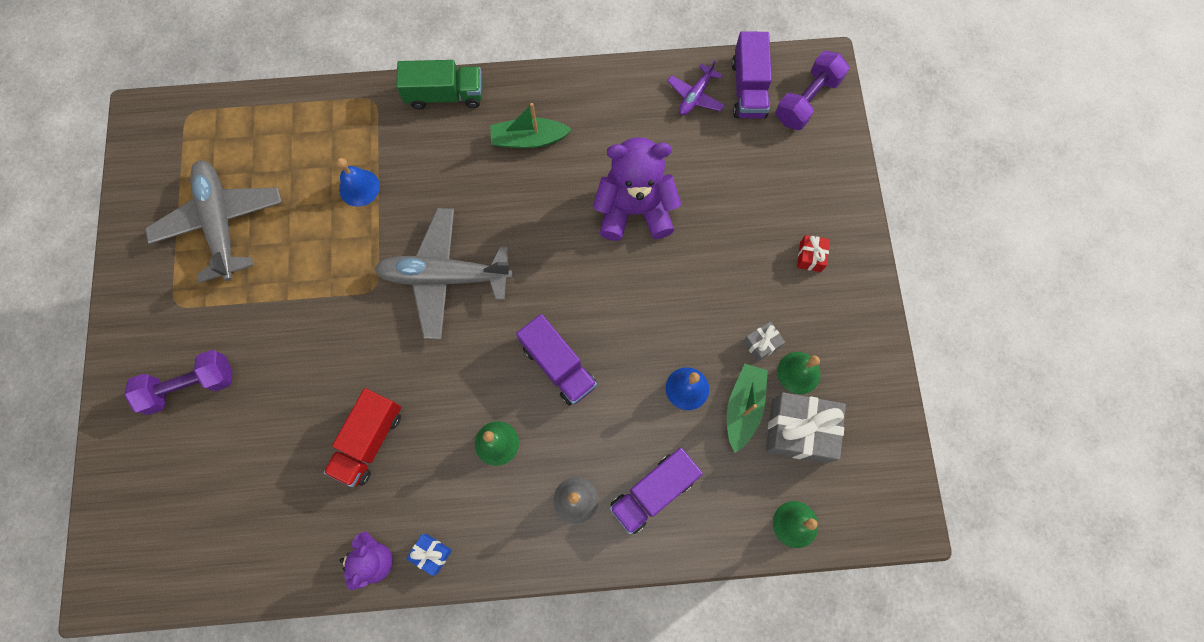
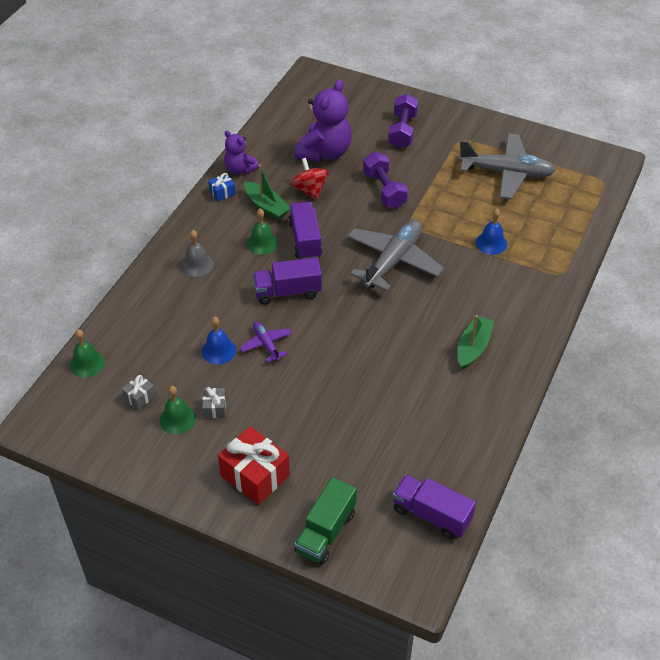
camera: 120 degrees right, 25 degrees down
red truck [323,388,401,487] -> red spinning top [291,158,329,200]
green truck [396,60,482,110] -> green truck moved to [294,477,357,565]
purple teddy bear [593,137,682,241] -> purple teddy bear moved to [295,80,352,162]
purple truck [609,448,703,534] -> purple truck moved to [288,202,322,259]
purple plane [667,59,725,115] -> purple plane moved to [240,322,292,362]
green boat [727,364,768,452] -> green boat moved to [244,165,290,220]
grey gift [766,392,846,463] -> grey gift [122,375,156,410], size x0.48
purple dumbbell [776,51,849,130] -> purple dumbbell moved to [363,152,408,209]
red gift [797,235,830,272] -> red gift [218,426,290,505], size x2.06

